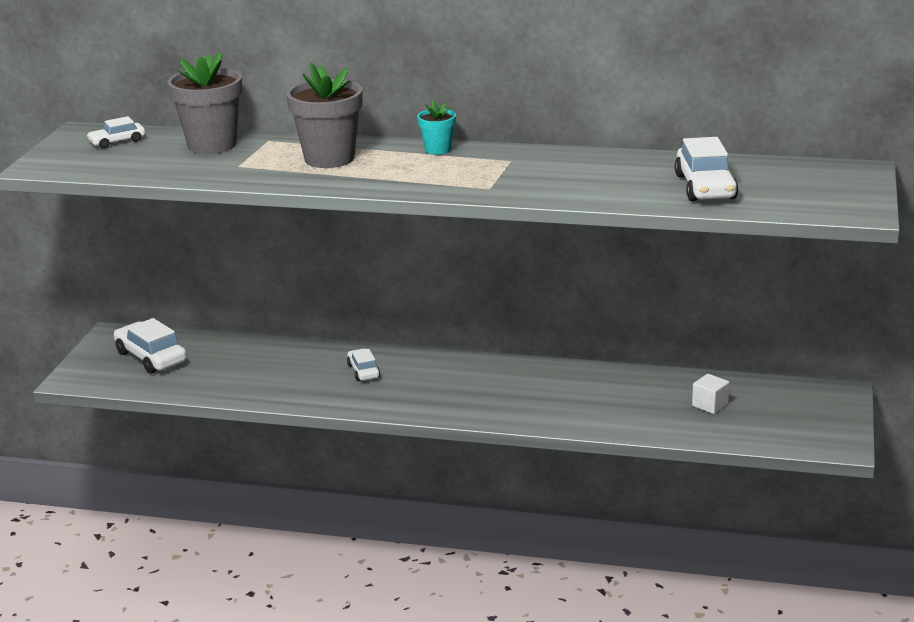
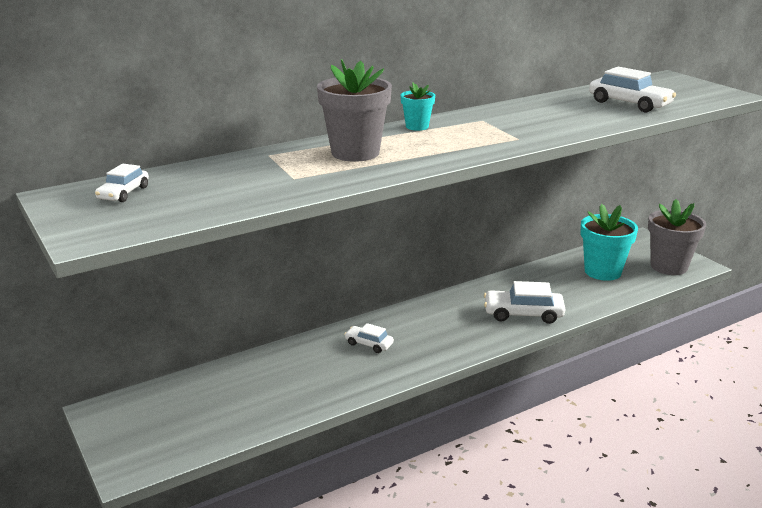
camera: 45 degrees left, 0 degrees up
white car [114,318,187,374] -> white car moved to [484,281,566,324]
grey flower pot [167,52,242,154] -> grey flower pot moved to [648,199,706,275]
white cube [692,374,730,414] -> turquoise flower pot [581,204,638,281]

